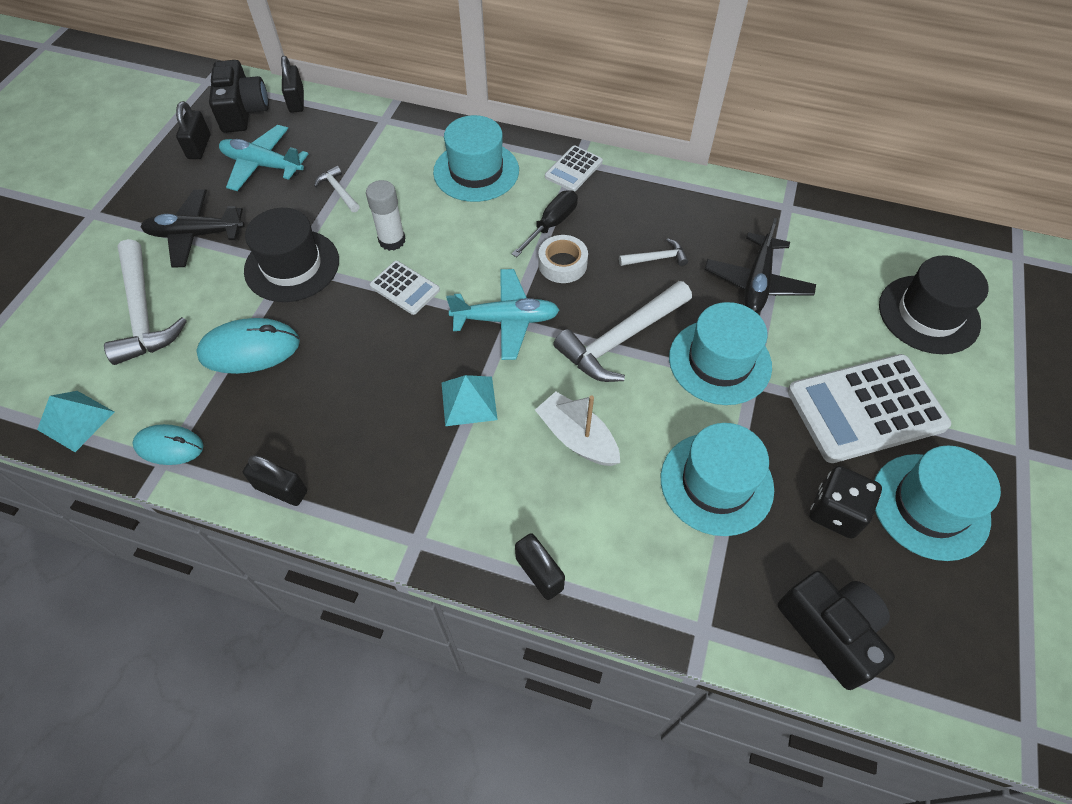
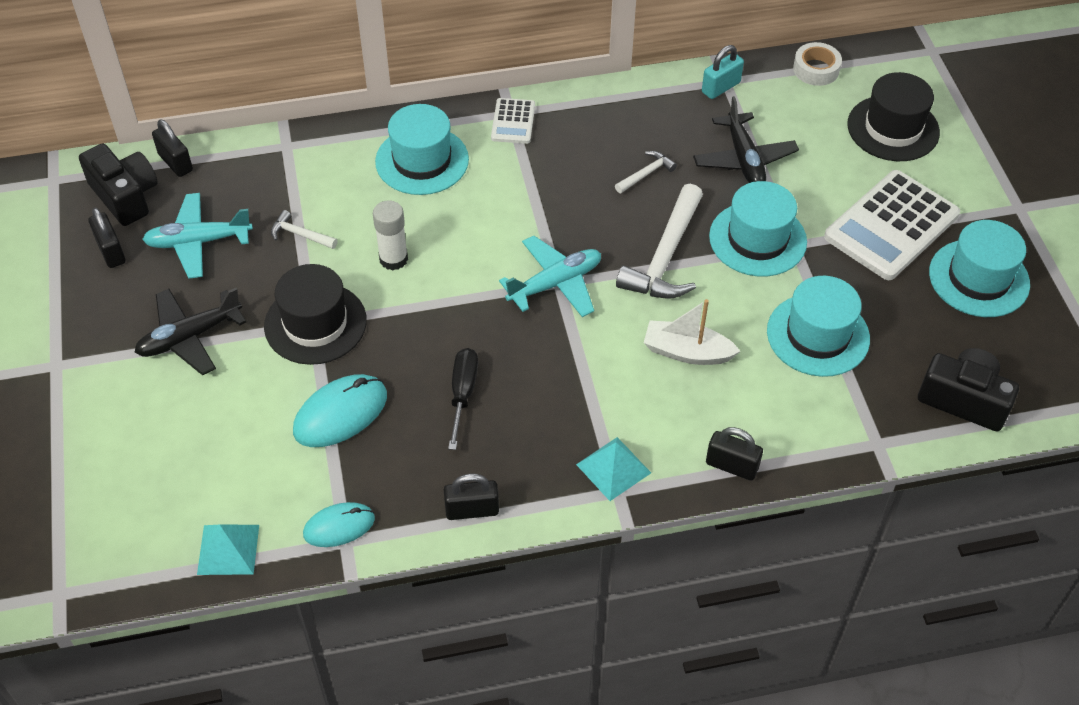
camera: 30 degrees left, 5 degrees down
white hammer [104,239,187,365] -> none
white calculator [370,261,440,315] -> none
turquoise pyramid [442,375,498,426] -> turquoise pyramid moved to [576,437,651,501]
black screwdriver [512,190,578,257] -> black screwdriver moved to [448,348,478,450]
white tape [538,235,588,283] -> white tape moved to [793,42,842,86]
black dice [809,466,882,539] -> none
none -> turquoise padlock [702,45,744,99]

